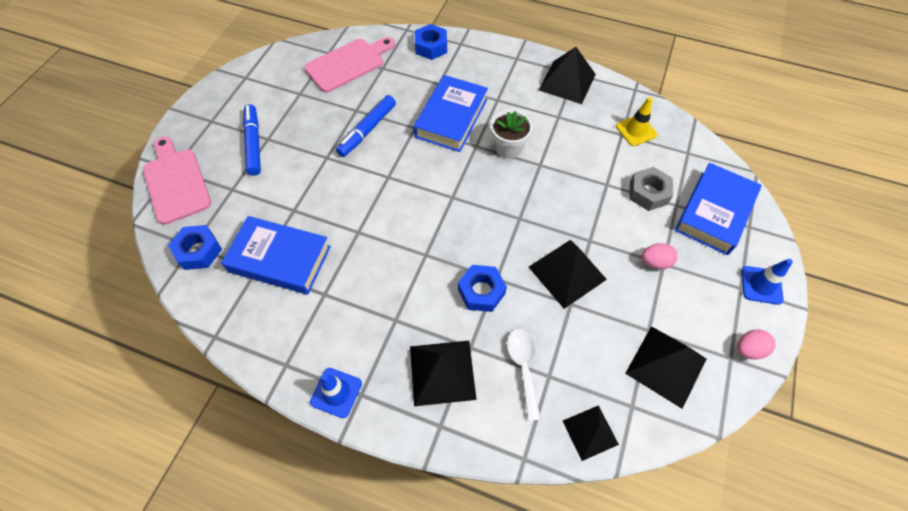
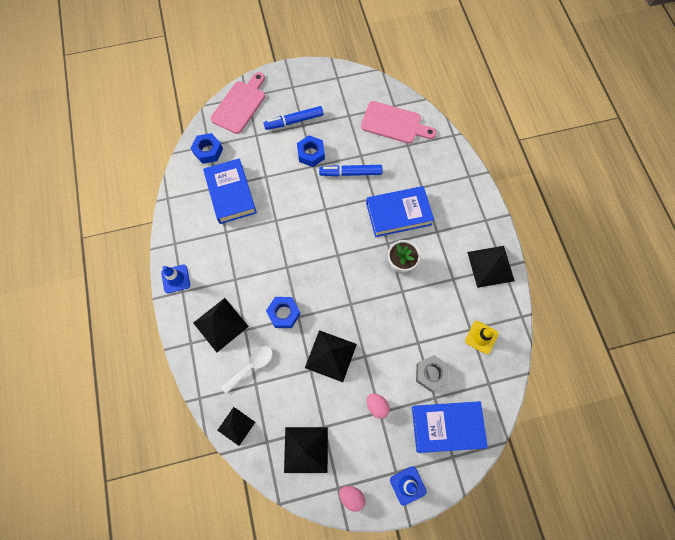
camera: 55 degrees right, 10 degrees up
blue marker [243,104,261,176] -> blue marker turned 150 degrees counterclockwise [263,106,324,130]
blue nut [415,24,447,60] -> blue nut moved to [297,135,325,167]

